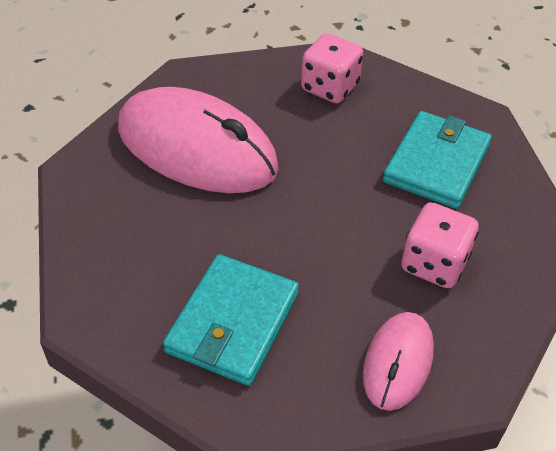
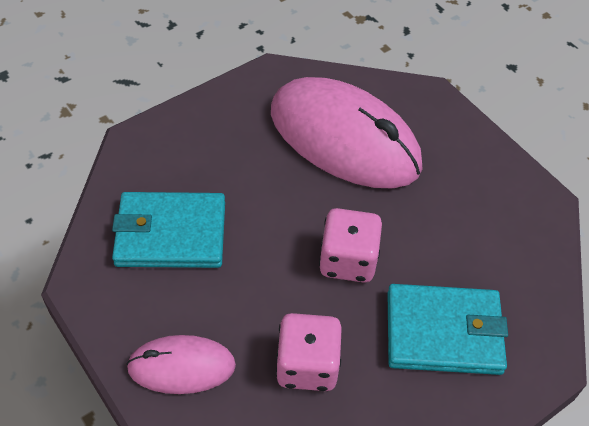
camera: 65 degrees right, 5 degrees up
pink mouse [118,87,279,193] -> pink mouse turned 60 degrees counterclockwise [271,77,423,188]
pink dice [301,33,363,103] -> pink dice moved to [319,208,382,283]

